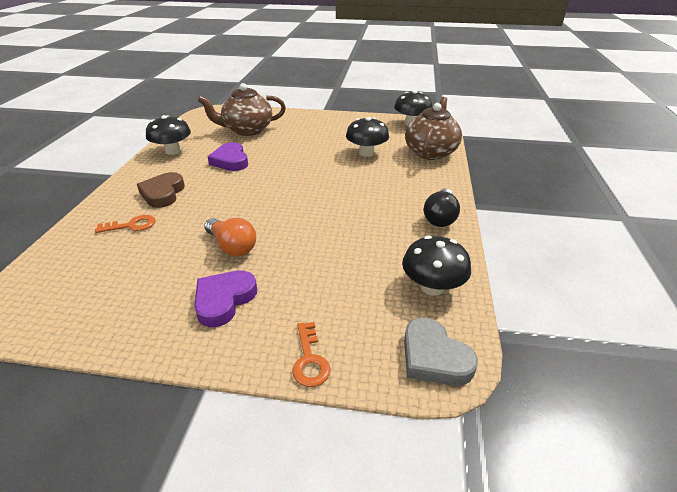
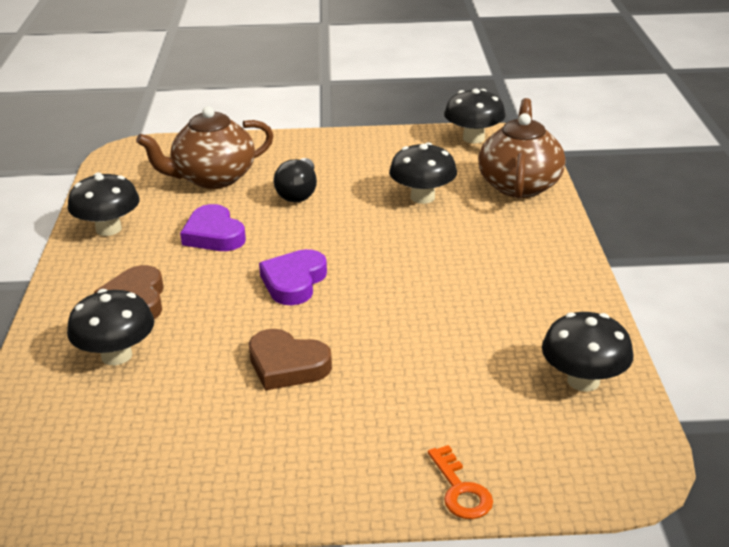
camera: 10 degrees left, 5 degrees down
orange key [95,215,156,233] -> black mushroom [67,289,154,365]
purple heart [194,270,257,327] -> purple heart moved to [259,249,327,305]
orange light bulb [204,218,256,257] -> brown heart [249,329,332,390]
grey heart [404,317,478,386] -> none
black light bulb [424,188,460,227] -> black light bulb moved to [274,158,317,202]

